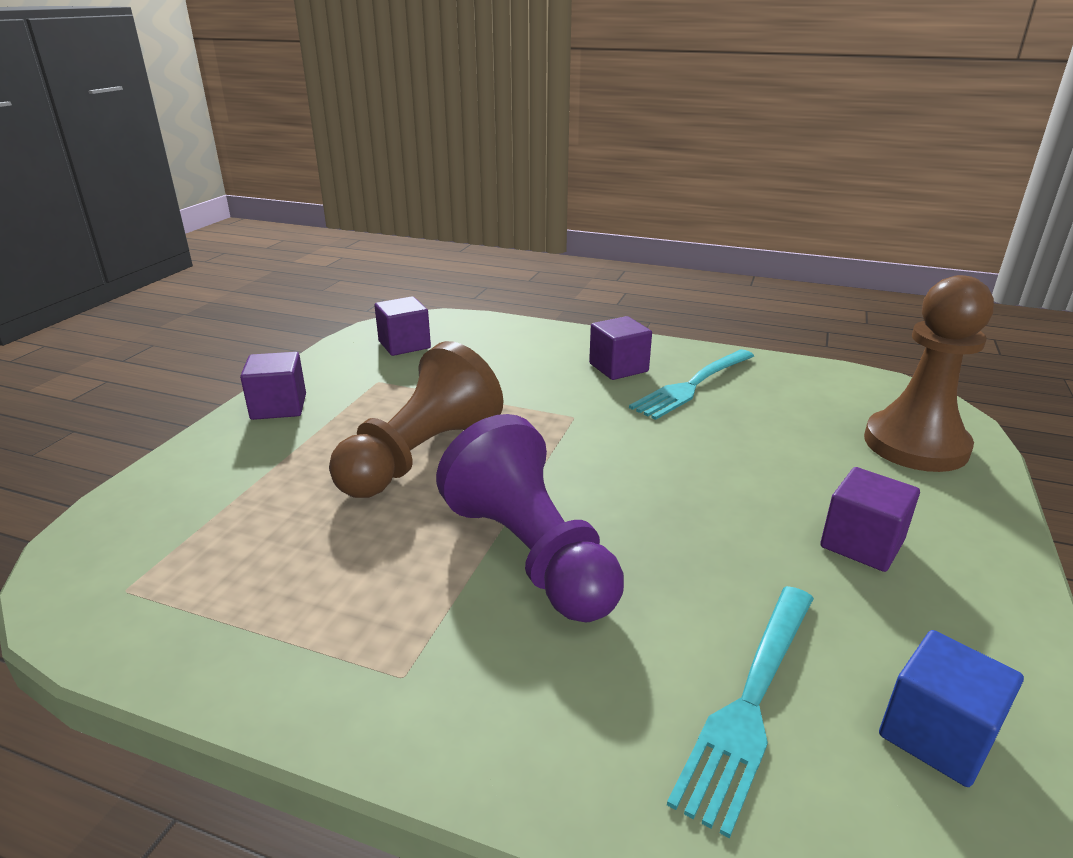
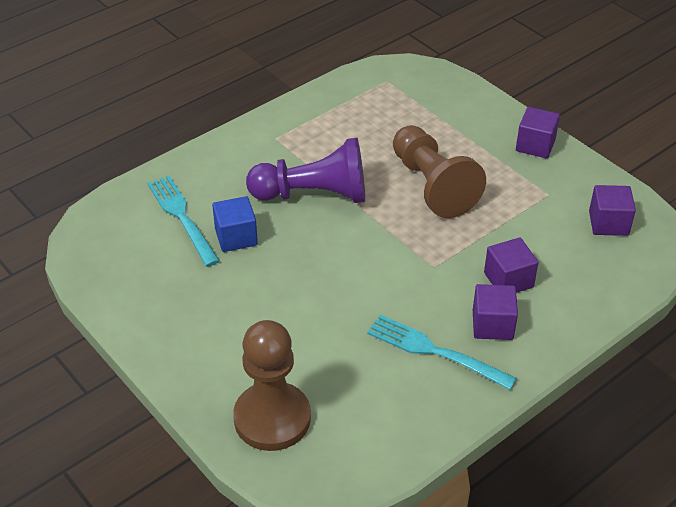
camera: 120 degrees right, 15 degrees up
turquoise fork [629,349,754,420] -> turquoise fork turned 45 degrees counterclockwise [367,315,517,390]
purple cube [820,467,920,572] -> purple cube moved to [484,237,539,293]
blue cube [879,630,1024,787] -> blue cube moved to [212,196,258,252]

